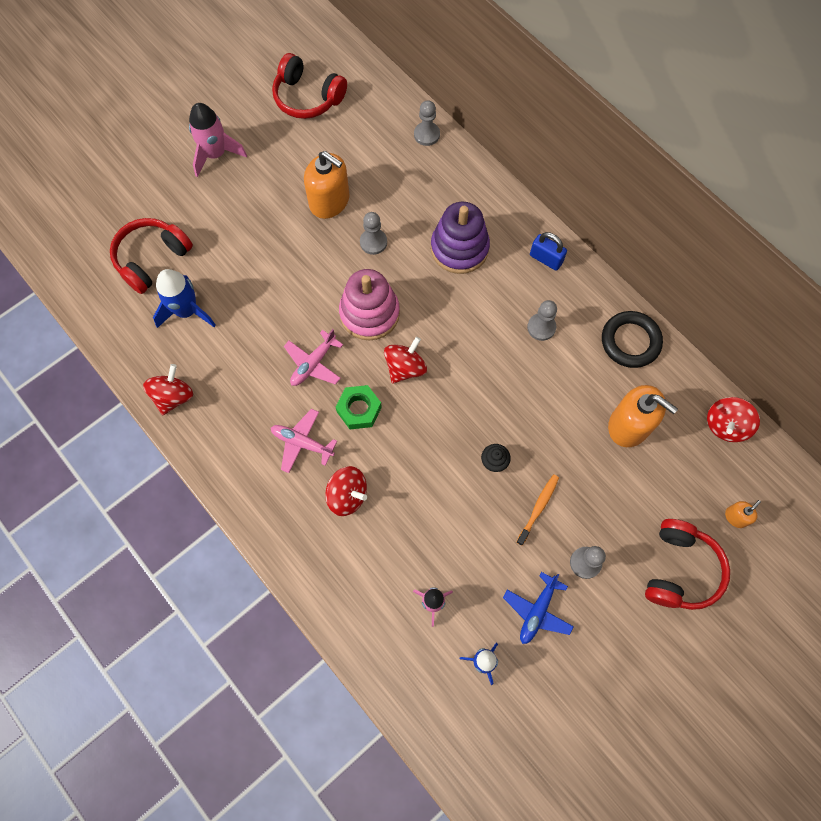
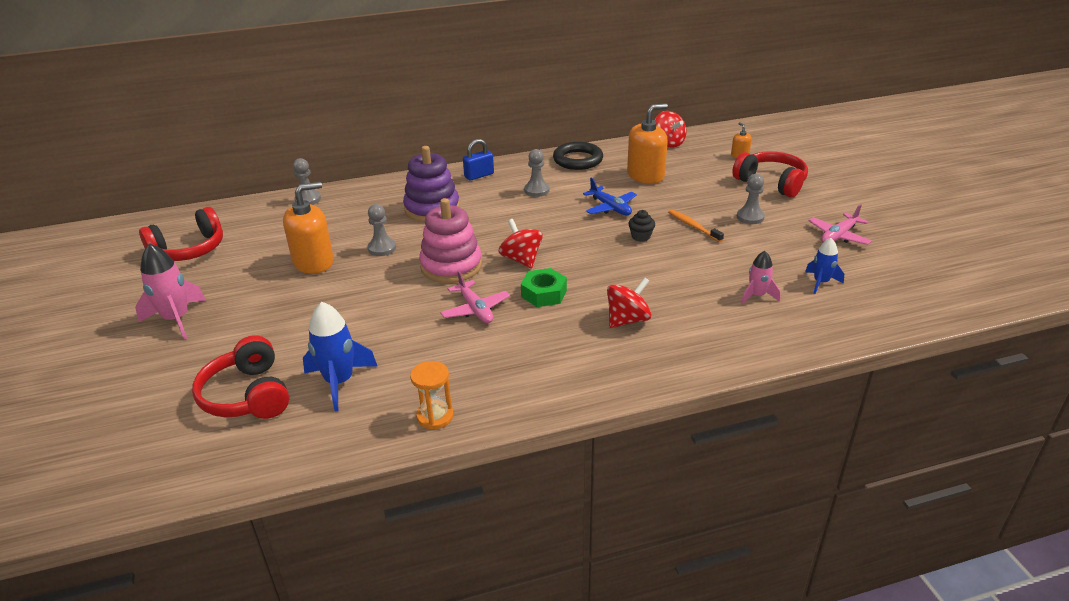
camera: 65 degrees left, 35 degrees down
red spinning top [143,364,193,415] -> orange hourglass [410,361,454,429]
pink plane [271,409,337,473] -> pink plane moved to [808,204,872,245]
blue plane [503,572,574,644] -> blue plane moved to [583,178,637,216]

